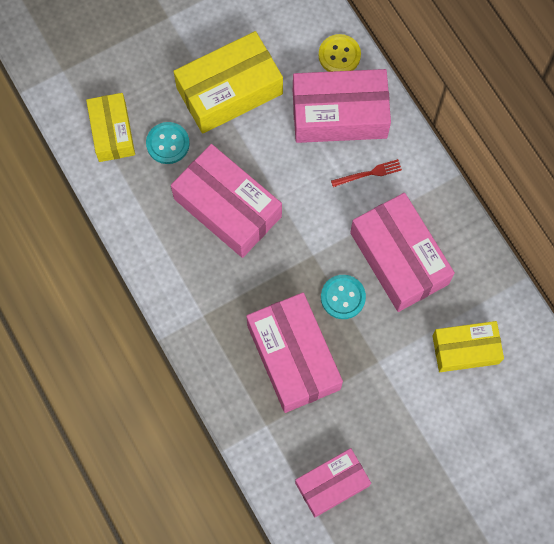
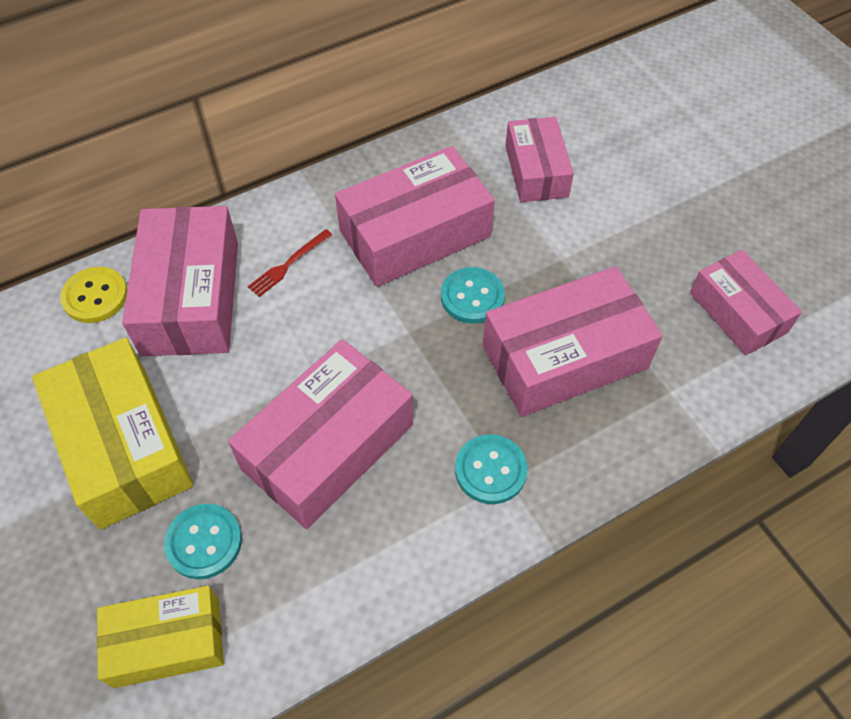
camera: 90 degrees left, 15 degrees down
red fork [331,159,402,187] -> red fork turned 120 degrees counterclockwise [248,229,332,297]
yellow box [432,321,504,372] -> pink box [505,117,574,202]
none -> turquoise button [455,435,528,504]

